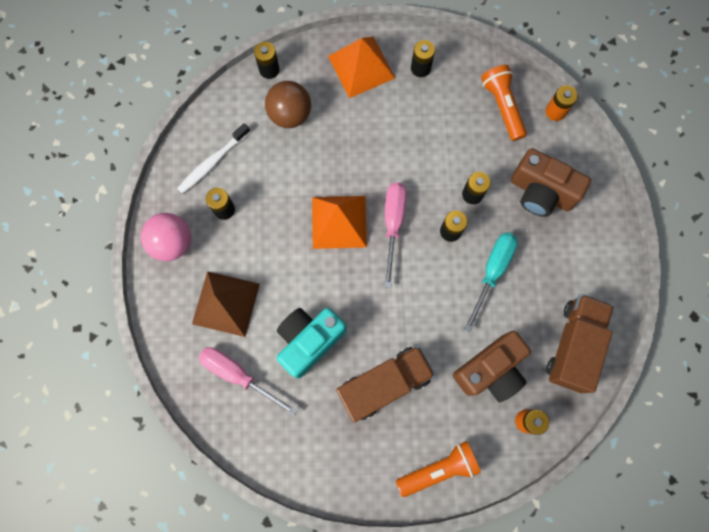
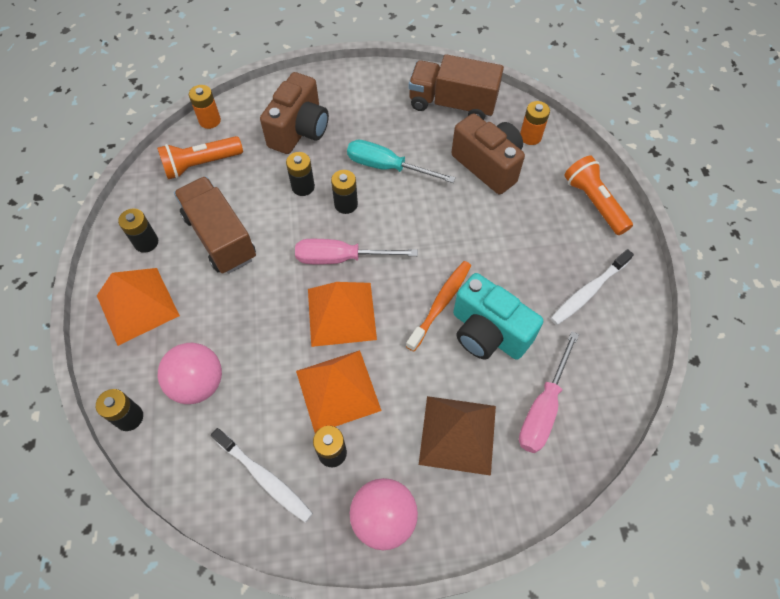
camera: 95 degrees left, 15 degrees down
brown ball [265,81,311,128] -> pink ball [158,343,222,404]
brown truck [336,346,435,423] -> brown truck moved to [174,176,256,274]
none -> orange pyramid [296,350,382,433]
none -> orange toothbrush [406,261,471,352]
none -> white toothbrush [550,249,634,325]

